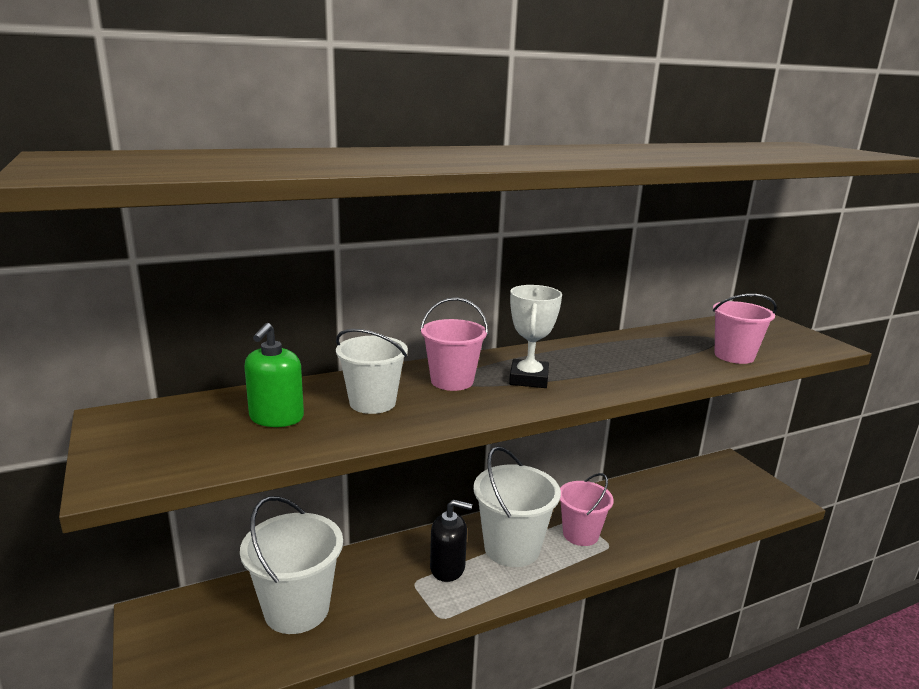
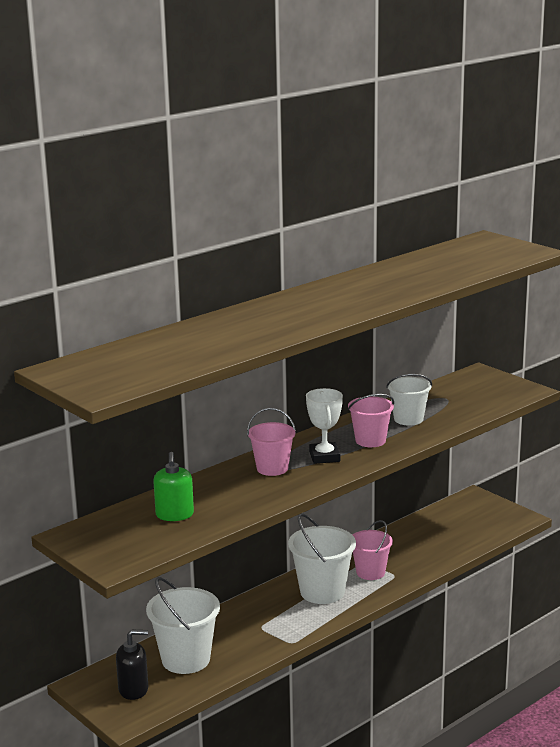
camera: 15 degrees left, 0 degrees up
white bucket [336,329,408,414] -> white bucket moved to [386,374,432,426]
black soap dispenser [430,499,472,582] -> black soap dispenser moved to [116,630,148,700]
pink bucket [713,294,777,364] -> pink bucket moved to [348,394,394,447]

